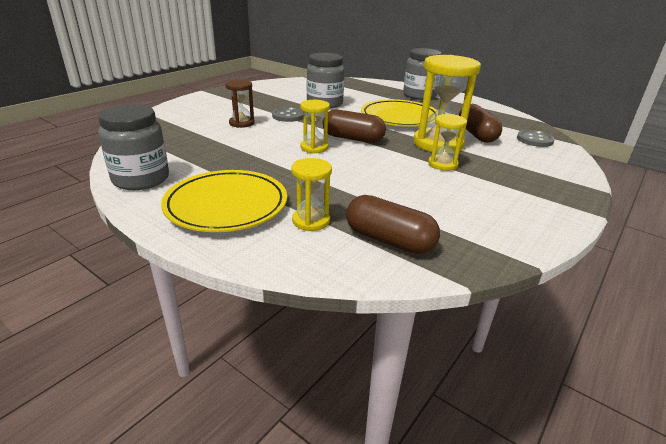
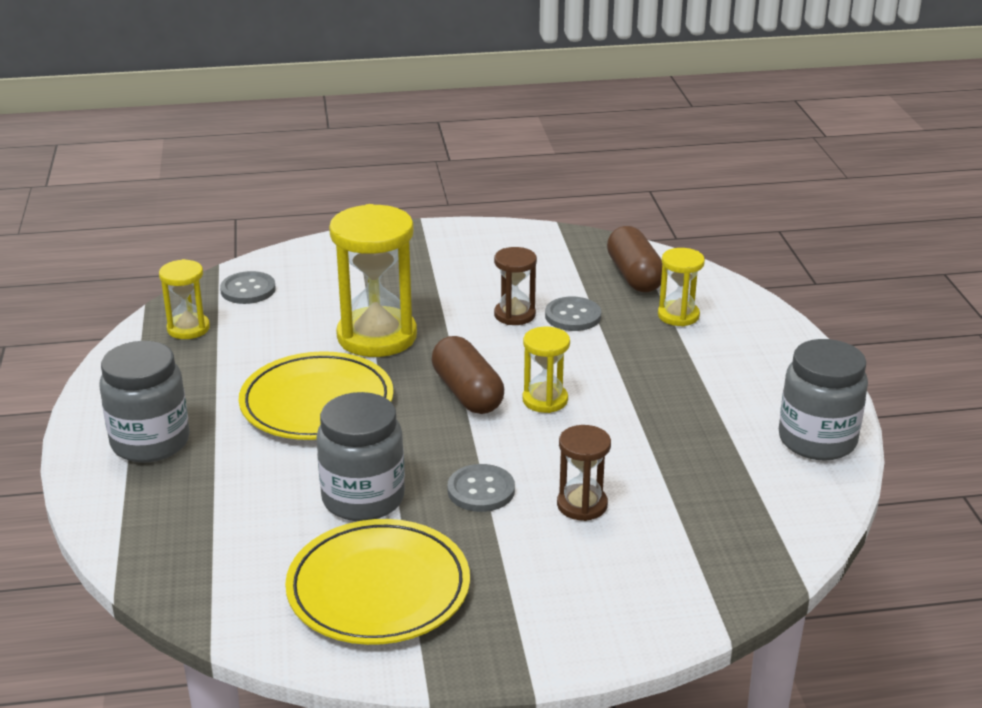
camera: 135 degrees left, 0 degrees up
yellow plate [161,170,287,232] -> yellow plate moved to [285,519,470,645]
yellow hourglass [428,114,467,171] -> yellow hourglass moved to [159,259,210,339]
brown capsule [459,104,502,143] -> none
none -> brown hourglass [494,247,537,325]
none -> grey button [545,297,601,331]

